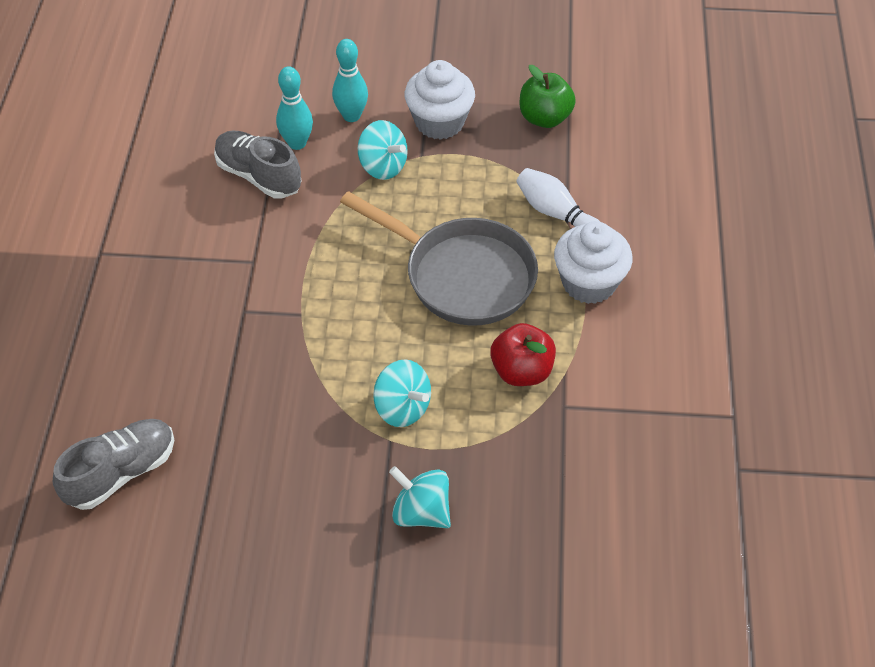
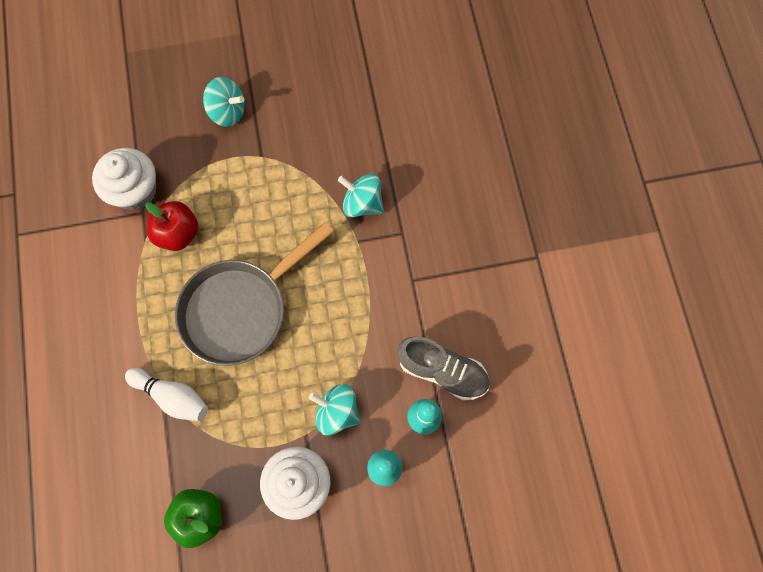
camera: 165 degrees right, 20 degrees up
grey shoe [53,419,174,510] -> none
grey pan [340,191,538,326] -> grey pan turned 60 degrees counterclockwise [175,222,333,366]
turquoise spinning top [373,359,431,427] -> turquoise spinning top moved to [338,174,384,217]
white cupcake [554,221,632,304] -> white cupcake moved to [92,148,156,210]

